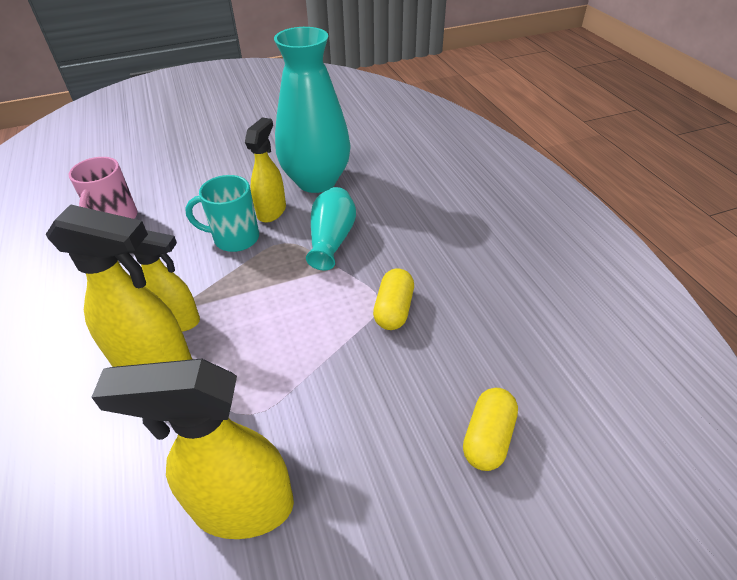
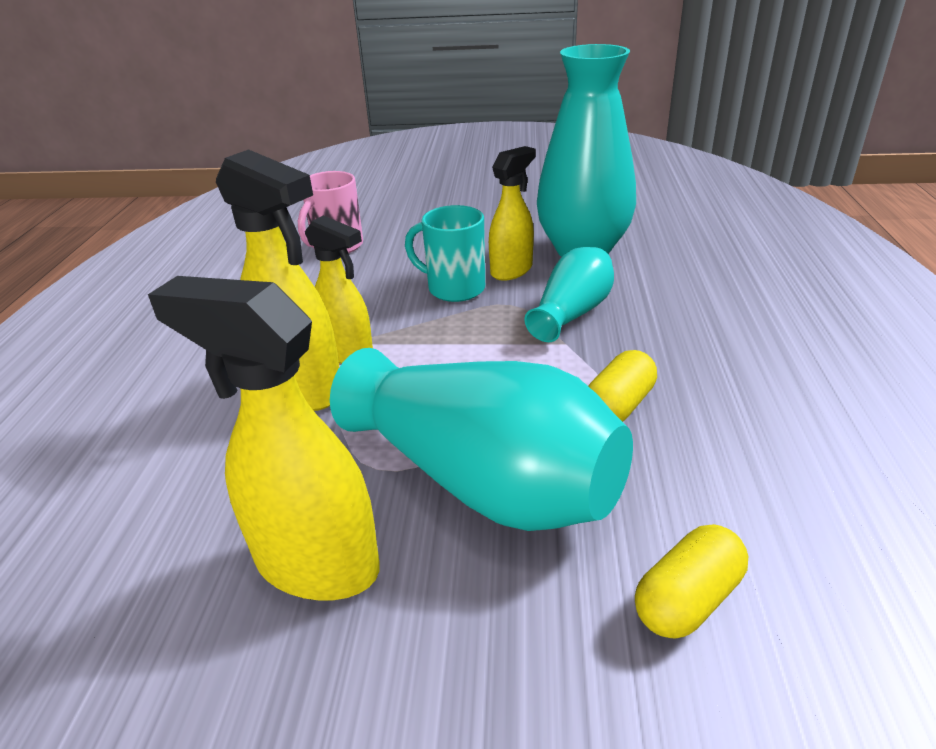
camera: 25 degrees right, 10 degrees down
none -> turquoise vase [330,348,633,531]

